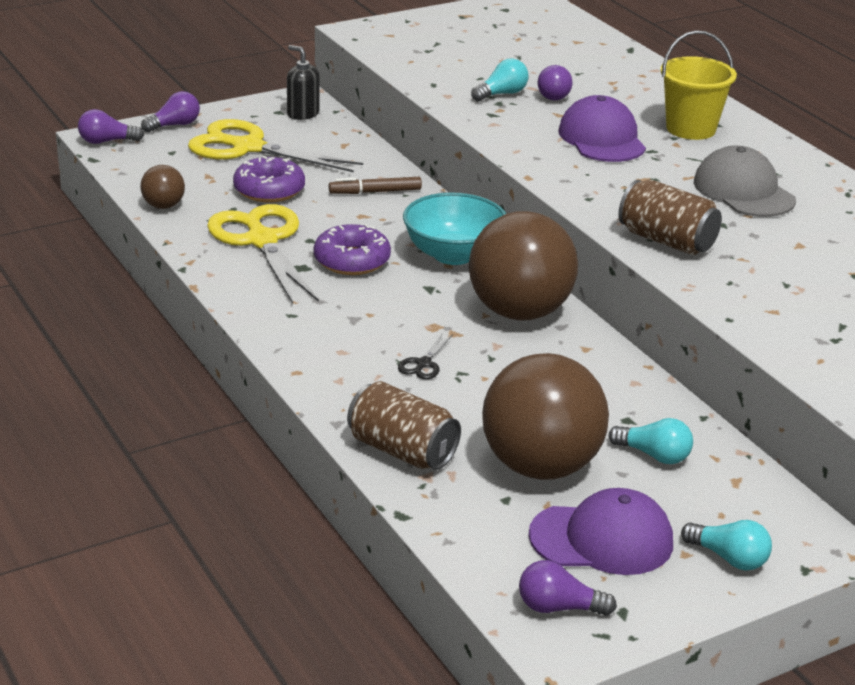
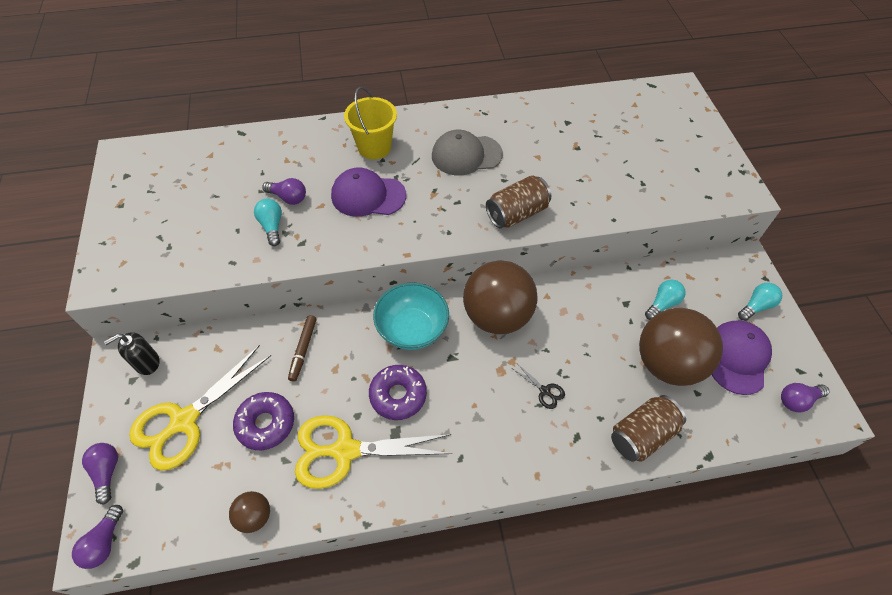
camera: 70 degrees left, 25 degrees up
purple light bulb [519,560,617,616] -> purple light bulb turned 45 degrees clockwise [781,383,830,413]

